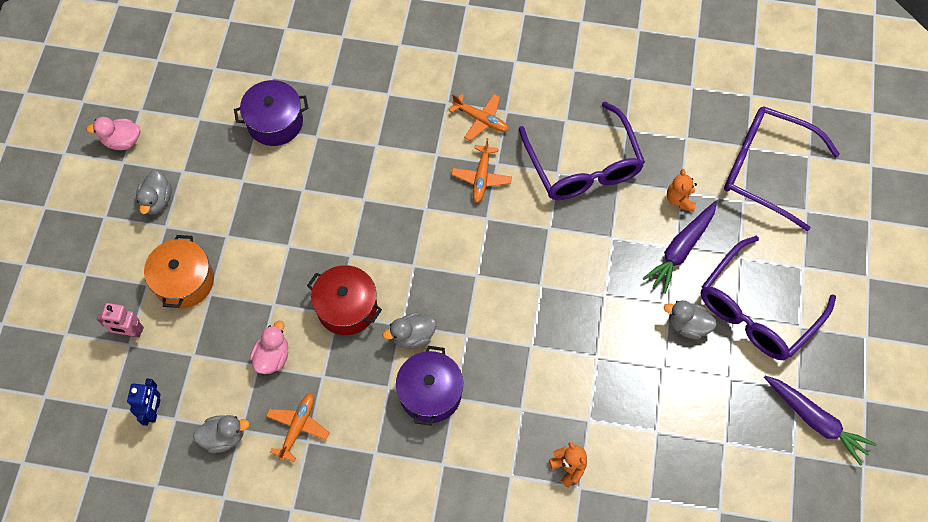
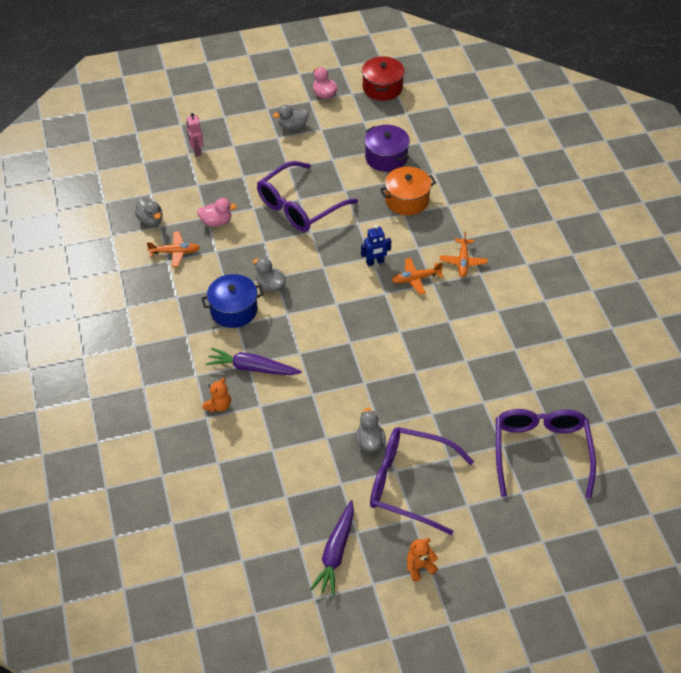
camera: 65 degrees right, 15 degrees down
blue robot [127,379,160,426] -> blue robot moved to [361,225,391,266]
orange pot [144,235,214,308] -> orange pot moved to [380,167,436,215]
red pot [307,265,382,335] -> red pot moved to [362,56,405,101]
purple pot [396,346,463,426] -> blue pot [201,274,264,328]
purple glasses [519,102,645,200] -> purple glasses moved to [257,161,358,232]
purple carrot [643,201,717,294] -> purple carrot moved to [206,348,302,375]
orange teddy bear [667,169,697,212] -> orange teddy bear moved to [407,538,438,581]

